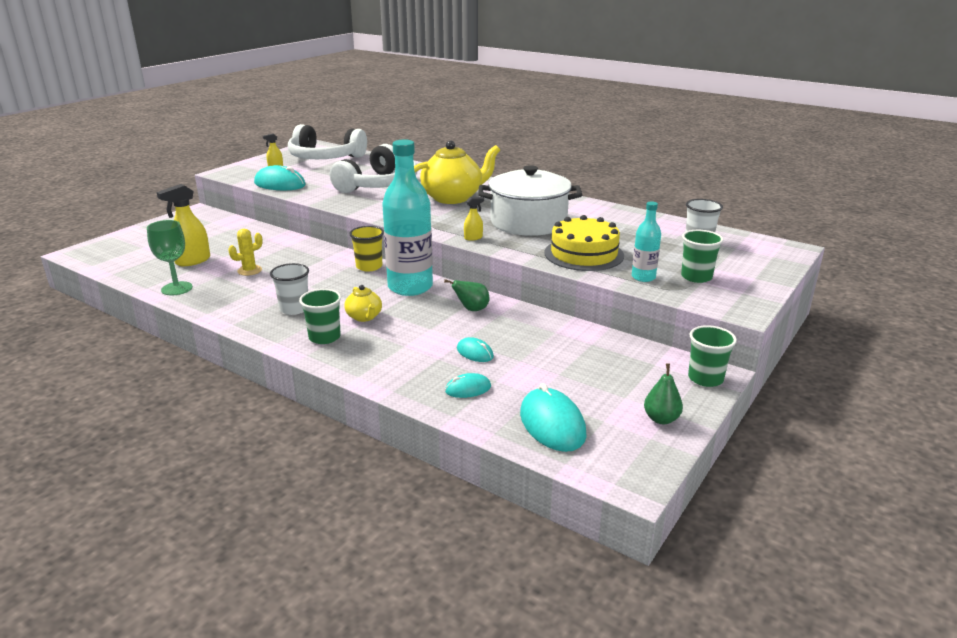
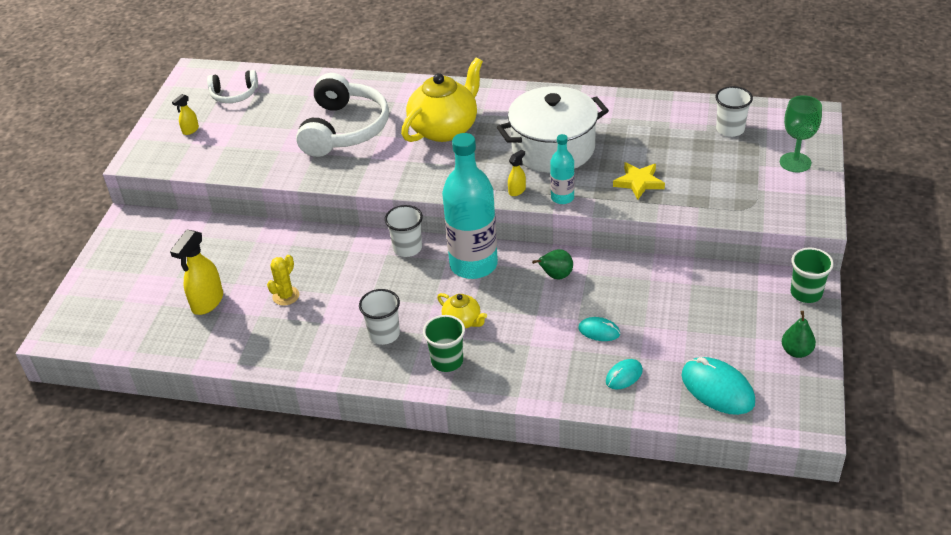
camera: 20 degrees left, 15 degrees up
green goblet [147,220,193,296] -> green goblet moved to [780,95,822,172]
turquoise mouse [254,165,305,190] -> none
white headphones [288,124,367,159] -> white headphones [207,70,258,103], size x0.53
yellow cup [349,226,384,272] -> white cup [385,205,423,257]
yellow cake [545,215,624,271] -> yellow star [613,162,665,200]
turquoise bottle [632,202,661,282] -> turquoise bottle moved to [550,134,575,204]
green cup [681,230,723,283] -> none

